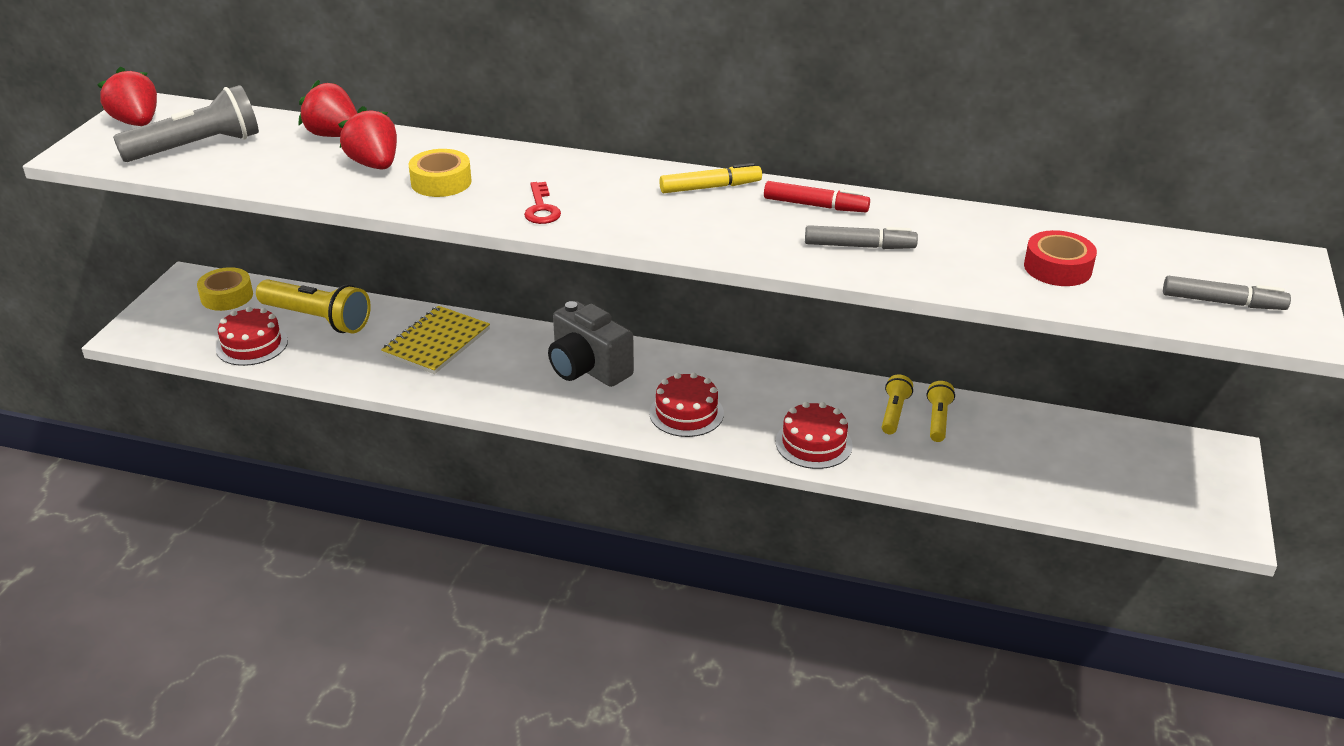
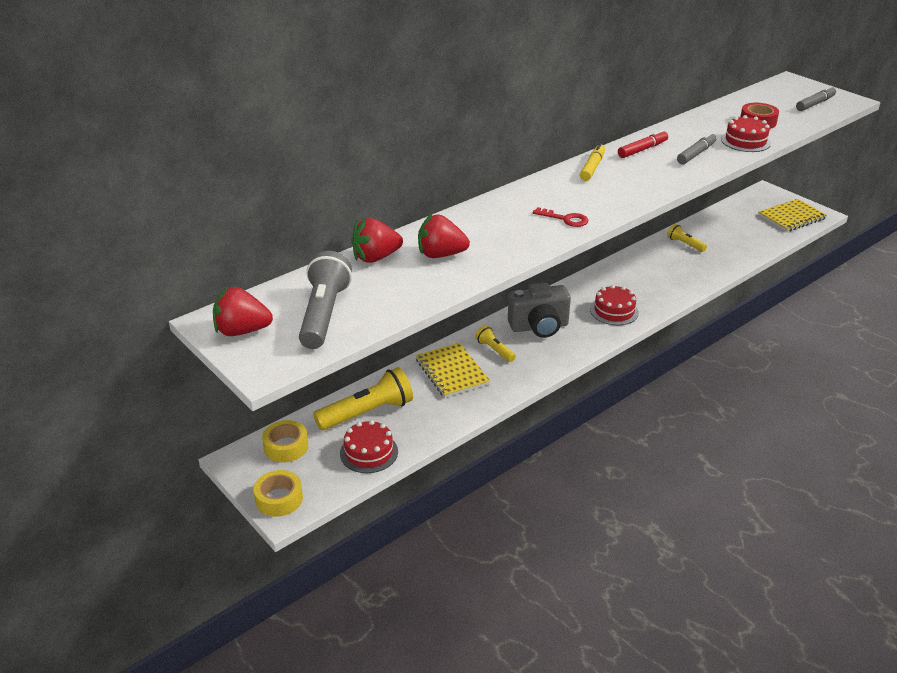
camera: 55 degrees left, 0 degrees up
yellow tape [409,149,472,197] -> yellow tape moved to [253,470,303,517]
red cake [776,402,853,469] -> red cake moved to [721,115,771,152]
yellow flashlight [882,374,913,434] -> yellow flashlight moved to [475,325,516,362]
none -> yellow notebook [758,199,827,232]

